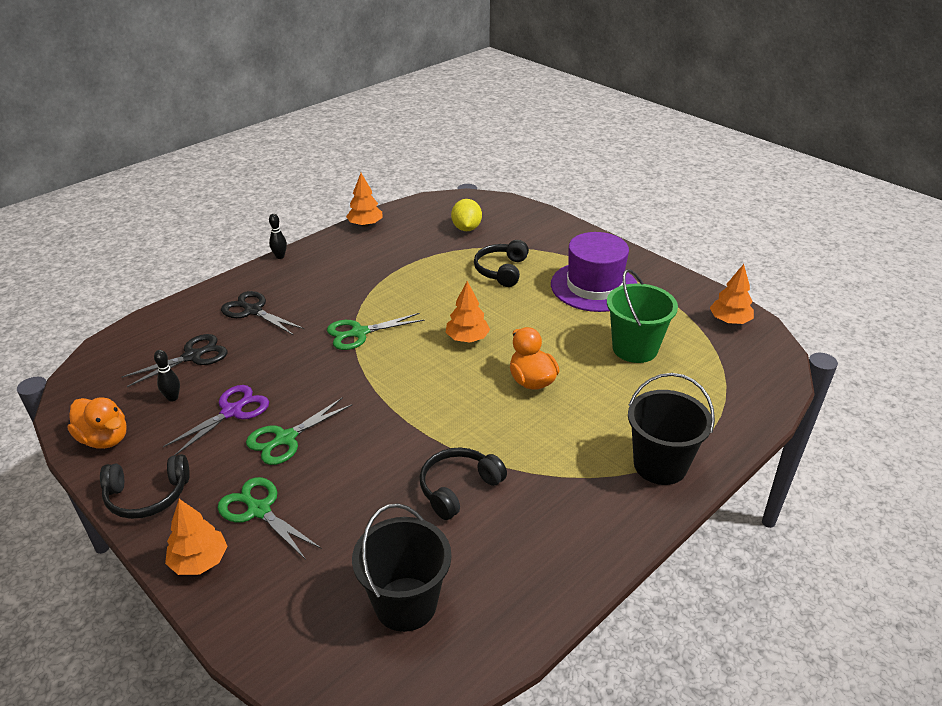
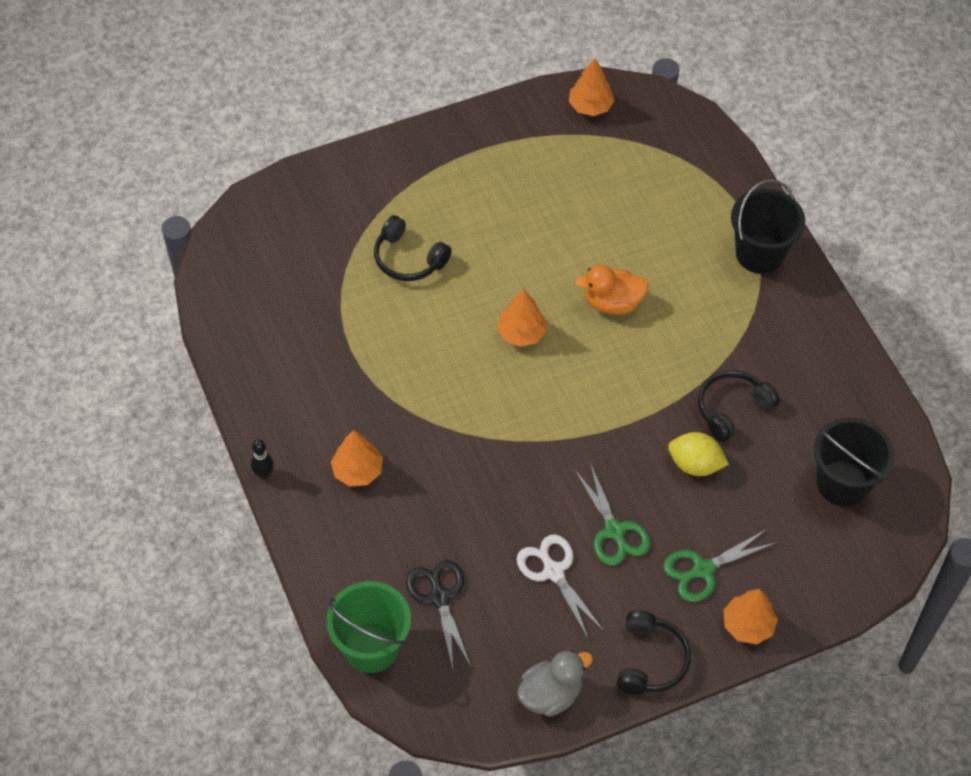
camera: 70 degrees left, 20 degrees up
orange duck [68,397,126,449] -> grey duck [517,650,593,717]
black bowling pin [154,350,180,402] -> none
purple scissors [163,385,269,456] -> white scissors [517,534,604,640]
black scissors [221,291,304,335] -> none
green scissors [327,313,424,350] -> none
orange tree [346,173,383,227] -> orange tree moved to [331,430,383,486]
black headphones [420,447,507,520] -> black headphones turned 75 degrees clockwise [698,370,780,442]
yellow lemon [451,199,482,231] -> yellow lemon moved to [668,432,729,476]
purple hat [551,232,637,312] -> none
green bucket [607,269,678,363] -> green bucket moved to [326,581,411,673]

